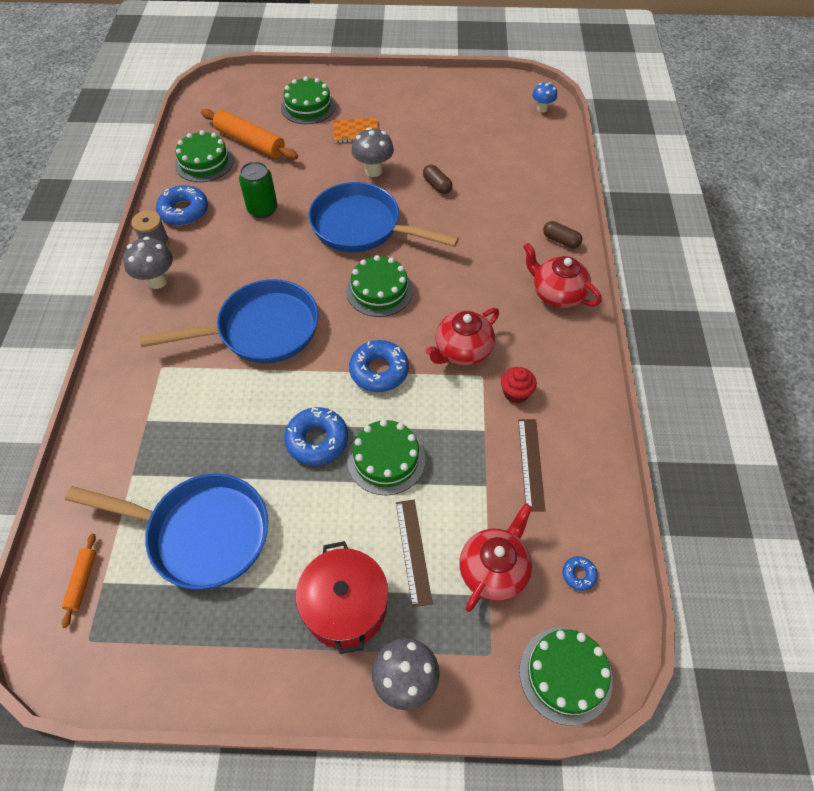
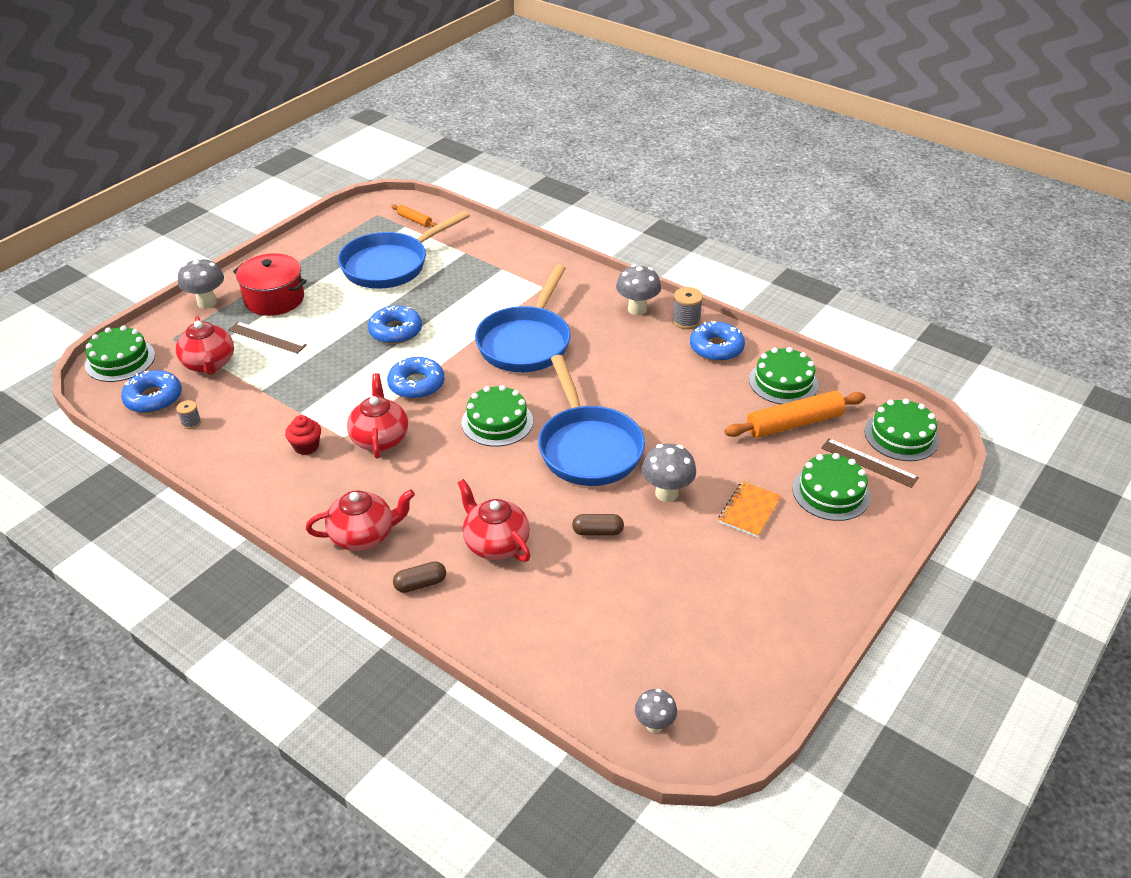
camera: 125 degrees right, 15 degrees down
green can [239,161,277,218] -> none
blue pan [308,182,459,252] -> blue pan turned 105 degrees clockwise [538,355,645,486]
green cake [347,419,425,495] -> green cake moved to [865,399,939,461]
brown ruler [518,419,545,512] -> brown ruler moved to [821,438,919,488]
blue mushroom [532,82,557,112] -> grey mushroom [635,689,677,733]
blue donut [563,556,598,591] -> blue donut [121,370,182,413], size x2.05
none -> grey spool [176,400,201,429]
none -> red teapot [458,479,531,562]

